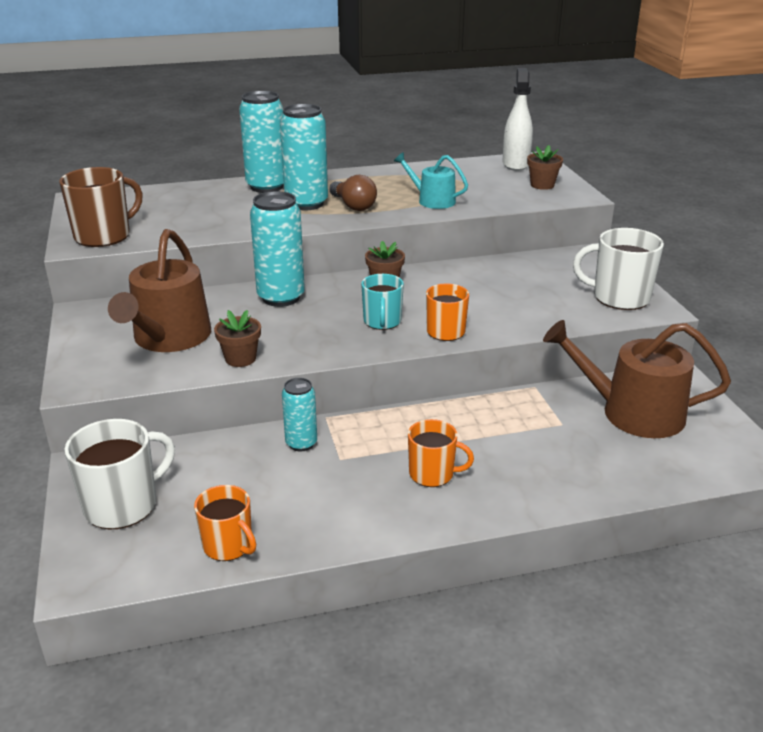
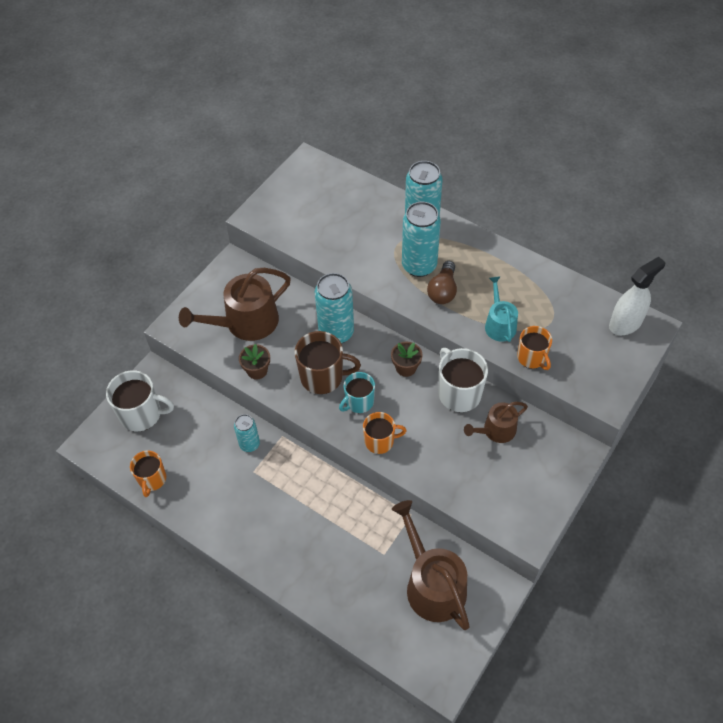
camera: 50 degrees right, 25 degrees up
brown mug [59,167,143,247] -> brown mug moved to [295,331,361,394]
orange mug [408,419,474,487] -> orange mug moved to [517,326,552,370]
brown flower pot [527,145,563,190] -> none
white mug [573,228,664,310] -> white mug moved to [439,348,488,412]
none -> brown watering can [464,402,528,443]

